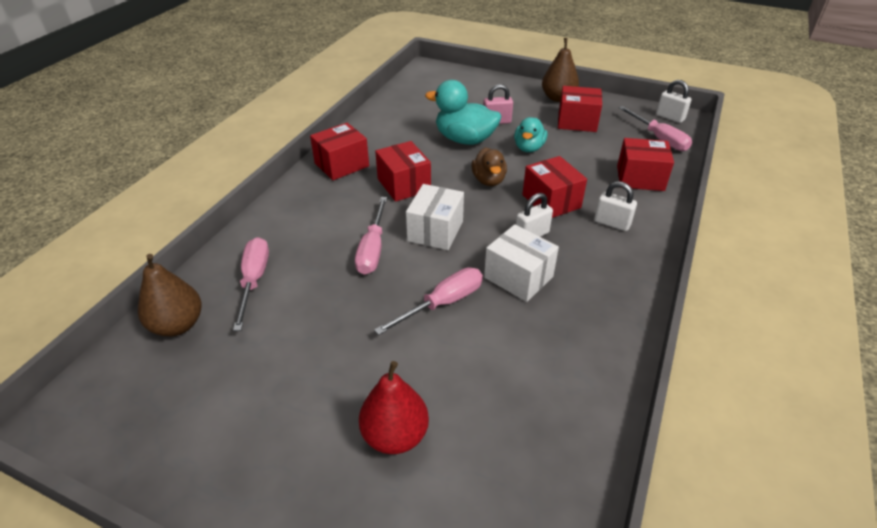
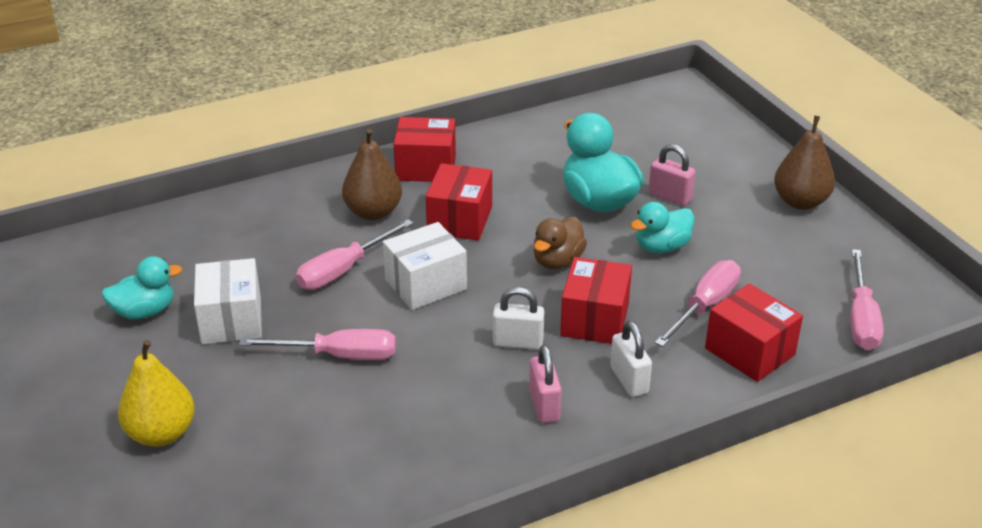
camera: 40 degrees right, 5 degrees down
brown pear [138,254,202,336] -> brown pear moved to [342,129,402,220]
pink screwdriver [233,237,269,331] -> pink screwdriver moved to [655,260,741,347]
red pear [359,361,429,454] -> yellow pear [118,340,195,447]
white box [484,224,559,302] -> white box moved to [194,258,262,344]
red box [558,86,602,132] -> none
white padlock [656,80,692,123] -> none
none -> turquoise duck [101,256,183,319]
none -> pink padlock [529,345,562,423]

